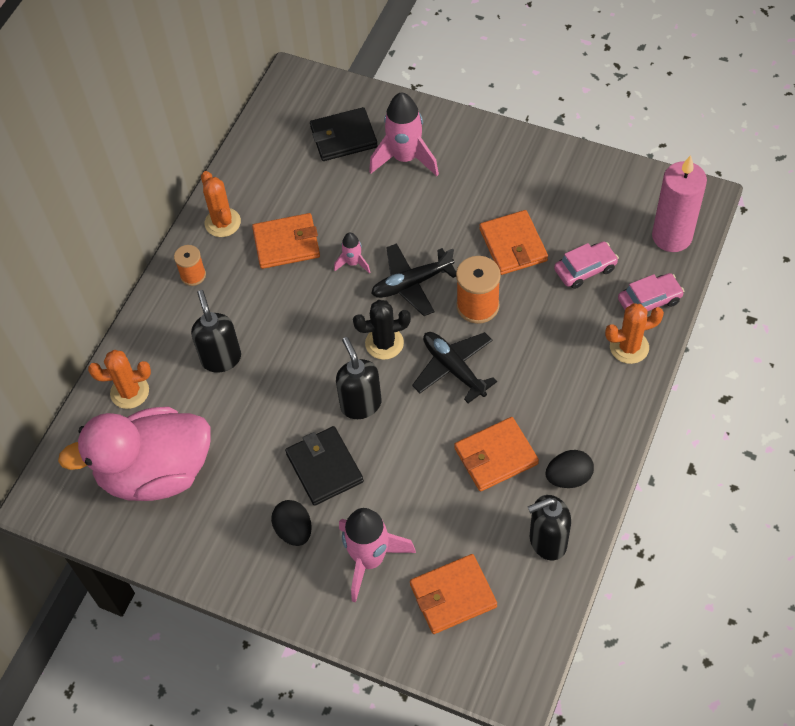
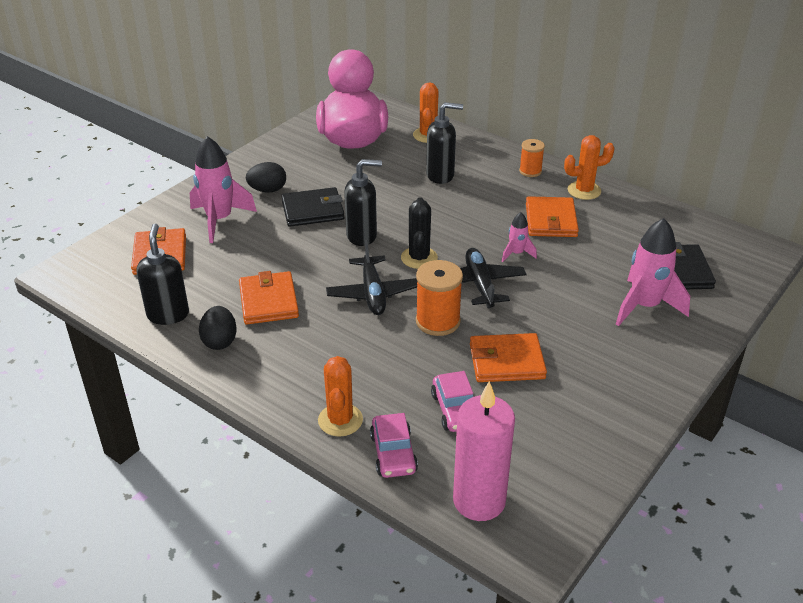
camera: 100 degrees right, 20 degrees down
black plane [412,332,497,403] -> black plane turned 105 degrees clockwise [326,240,417,315]

